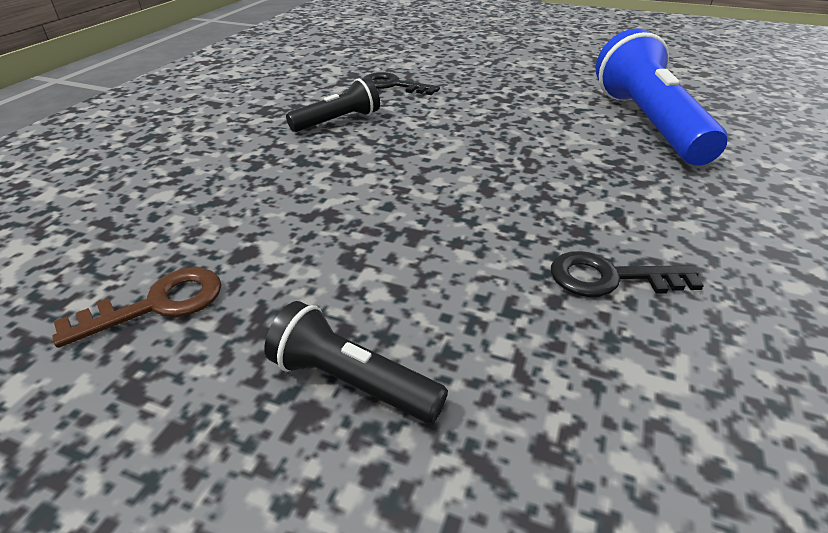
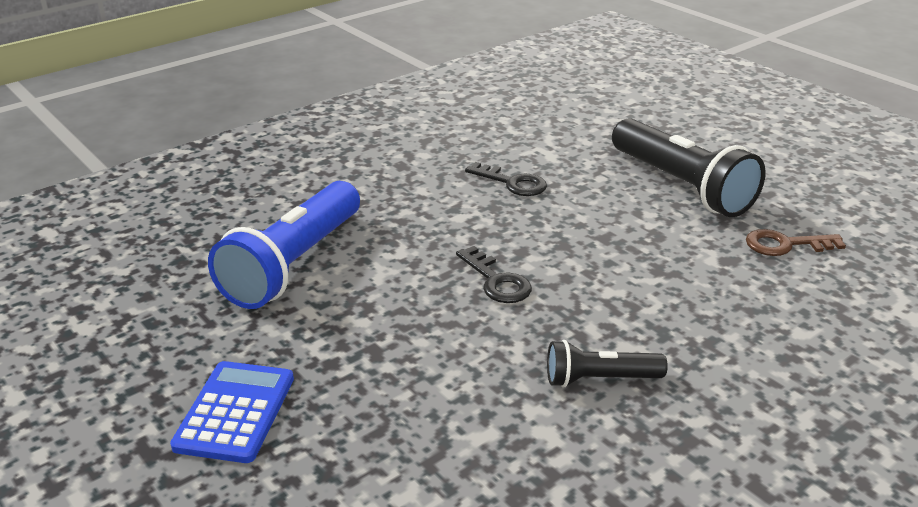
camera: 150 degrees left, 5 degrees down
black flashlight [264,301,448,424] -> black flashlight [612,118,766,217], size x1.94
black key [364,72,440,95] -> black key moved to [456,246,532,303]
none -> blue calculator [170,361,294,463]

